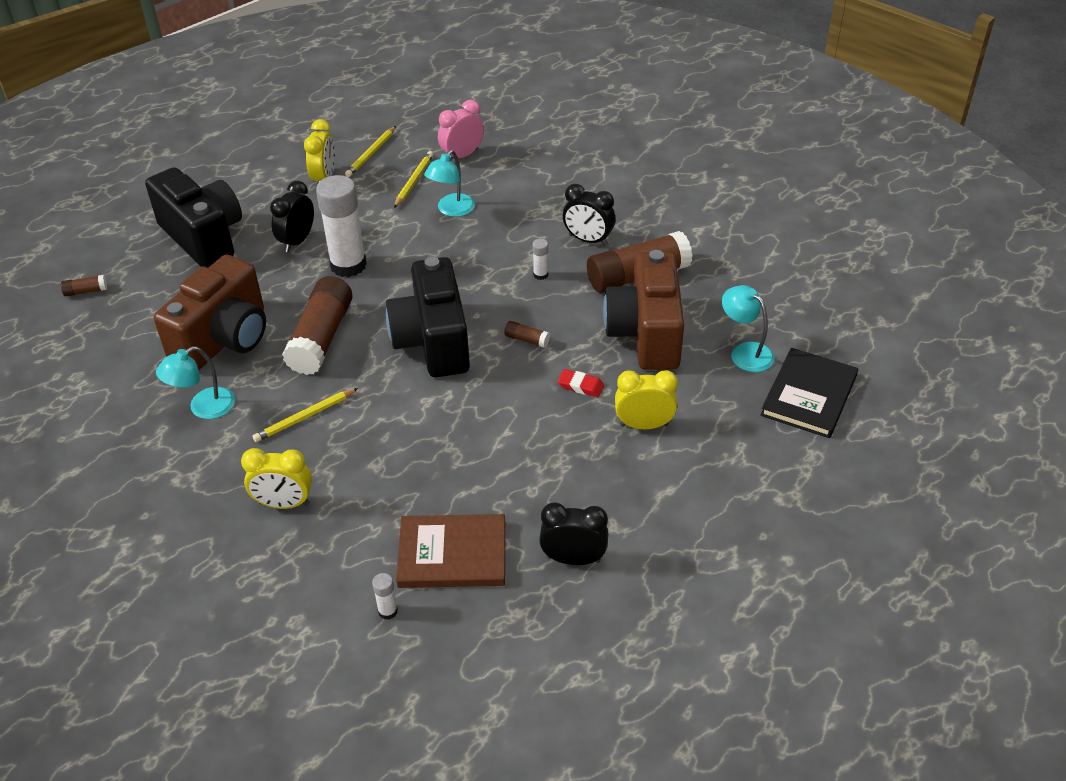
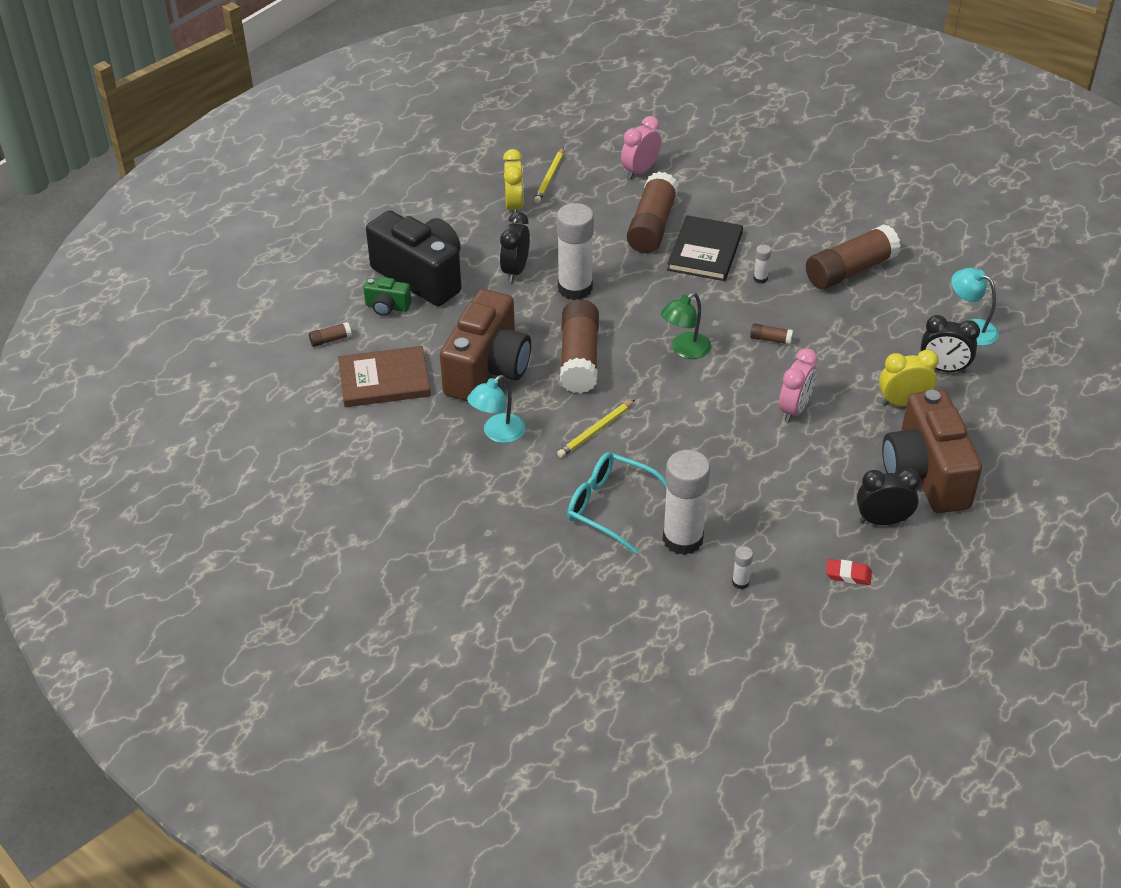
camera: 10 degrees left, 0 degrees up
yellow clock [241,448,312,509] -> turquoise glasses [567,452,667,554]
black camera [386,257,470,377] -> green lamp [661,292,711,359]
yellow pencil [394,151,434,208] -> none
brown book [396,514,505,588] -> brown book moved to [338,346,431,407]
turquoise lamp [424,150,475,217] -> brown glue stick [627,172,678,253]
red eraser [558,369,604,397] -> red eraser moved to [826,559,872,585]
black clock [563,184,615,245] -> black clock moved to [921,315,980,373]
brown camera [603,250,684,370] -> brown camera moved to [882,390,982,513]
black book [761,348,858,438] -> black book moved to [667,215,743,281]
none -> green camera [363,277,411,316]
none -> white glue stick [663,450,710,555]
none -> pink clock [779,348,818,422]

